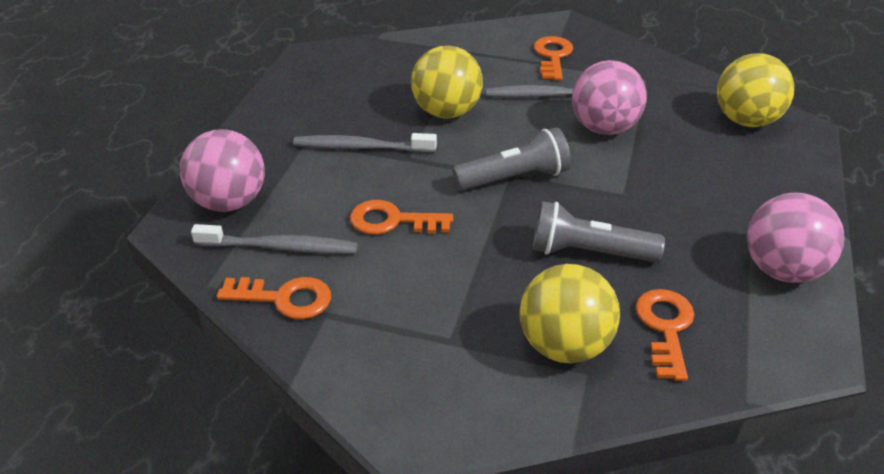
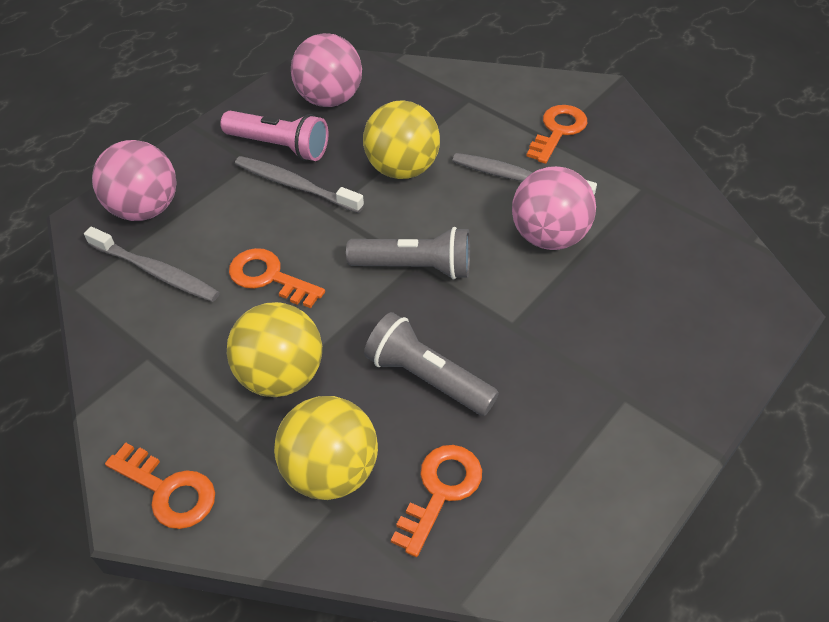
camera: 25 degrees right, 10 degrees up
orange key [217,277,331,319] -> orange key moved to [105,442,215,529]
yellow ball [717,53,794,127] -> yellow ball moved to [227,302,322,397]
pink ball [747,193,844,283] -> pink ball moved to [291,33,362,107]
none -> pink flashlight [220,111,328,161]

